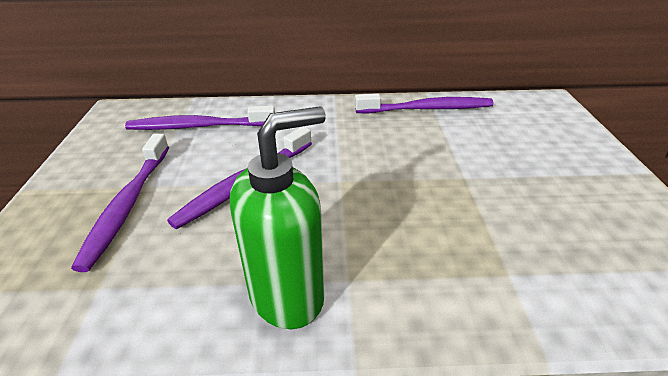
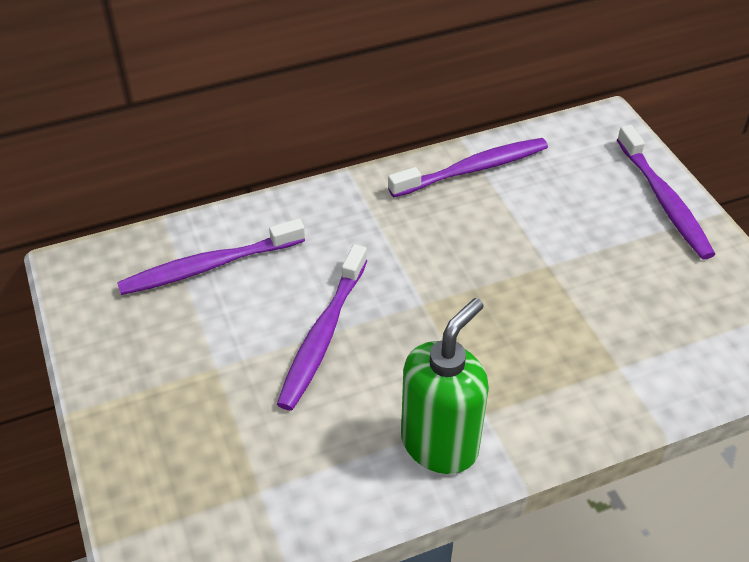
camera: 20 degrees left, 10 degrees up
purple toothbrush [71,134,169,272] -> purple toothbrush moved to [617,125,715,259]

